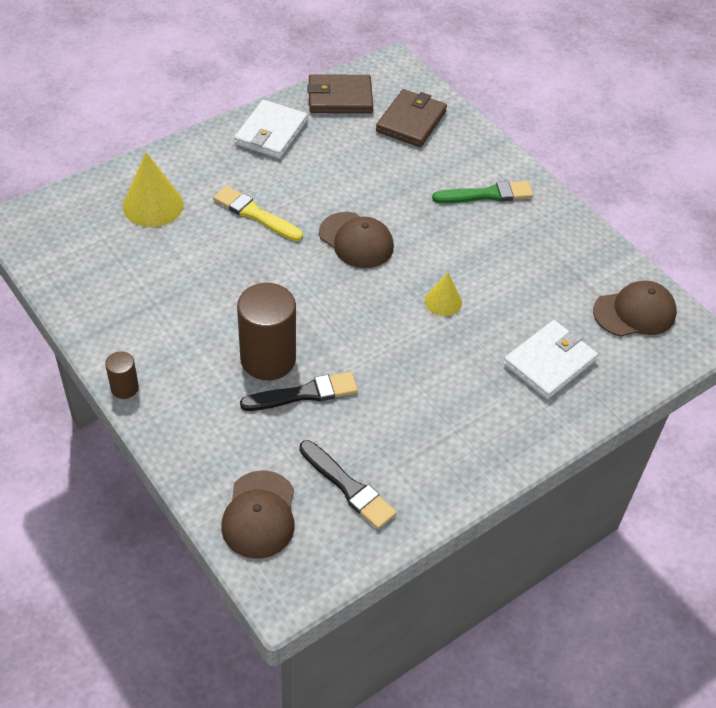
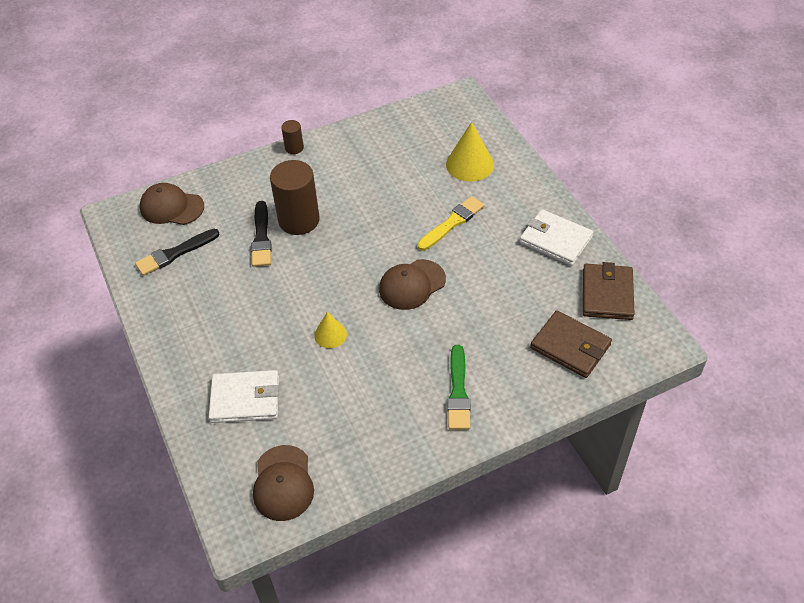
camera: 105 degrees right, 0 degrees up
white wallet [503,320,598,399] -> white wallet turned 60 degrees counterclockwise [209,370,279,423]

